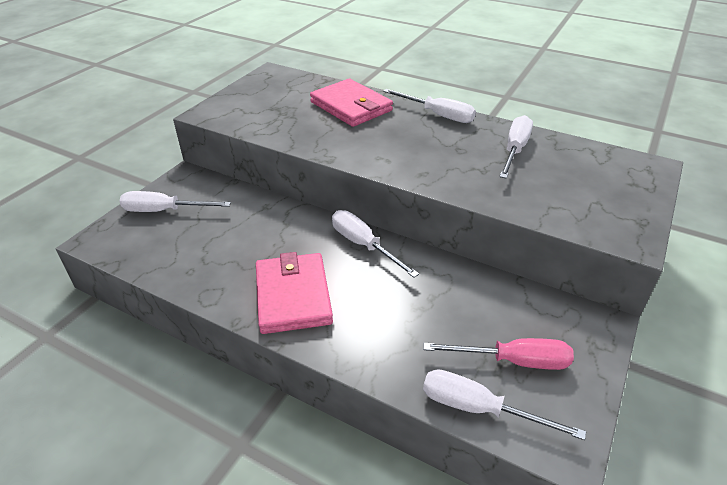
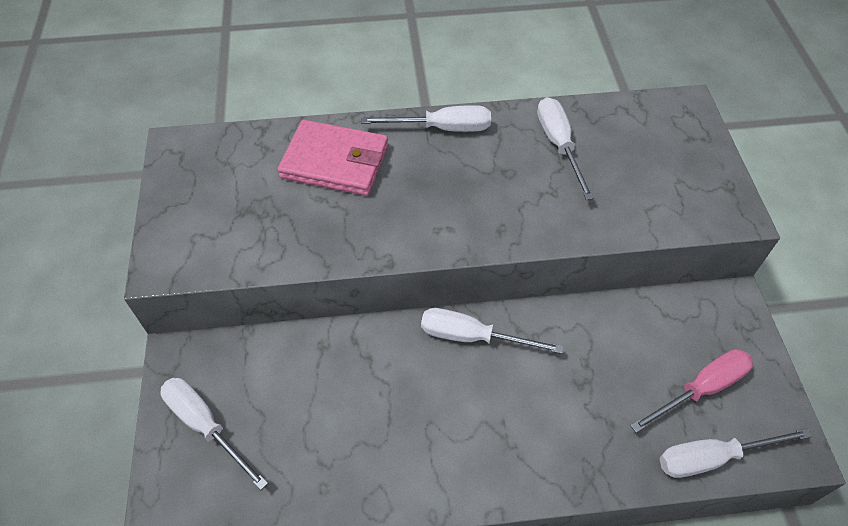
camera: 35 degrees left, 15 degrees up
white screwdriver [119,191,231,212] -> white screwdriver turned 75 degrees clockwise [160,378,268,490]
pink wallet [256,252,333,334] -> none

